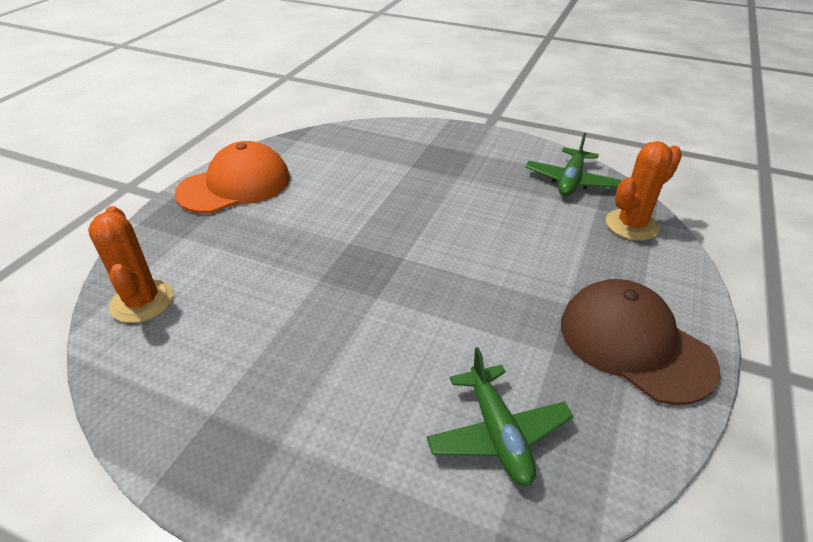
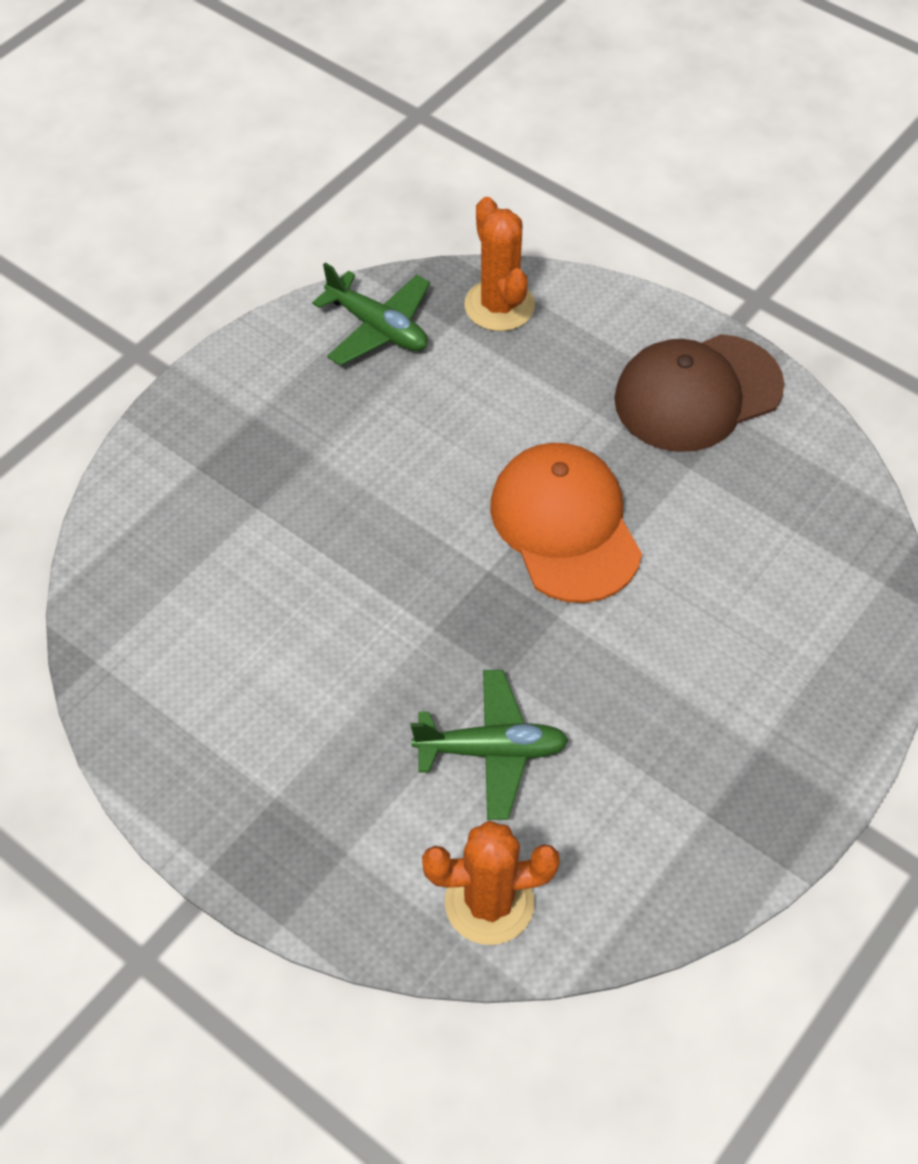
camera: 75 degrees left, 15 degrees up
orange cap [175,141,290,213] -> orange cap moved to [490,443,642,603]
green plane [426,347,573,486] -> green plane moved to [411,670,569,820]

